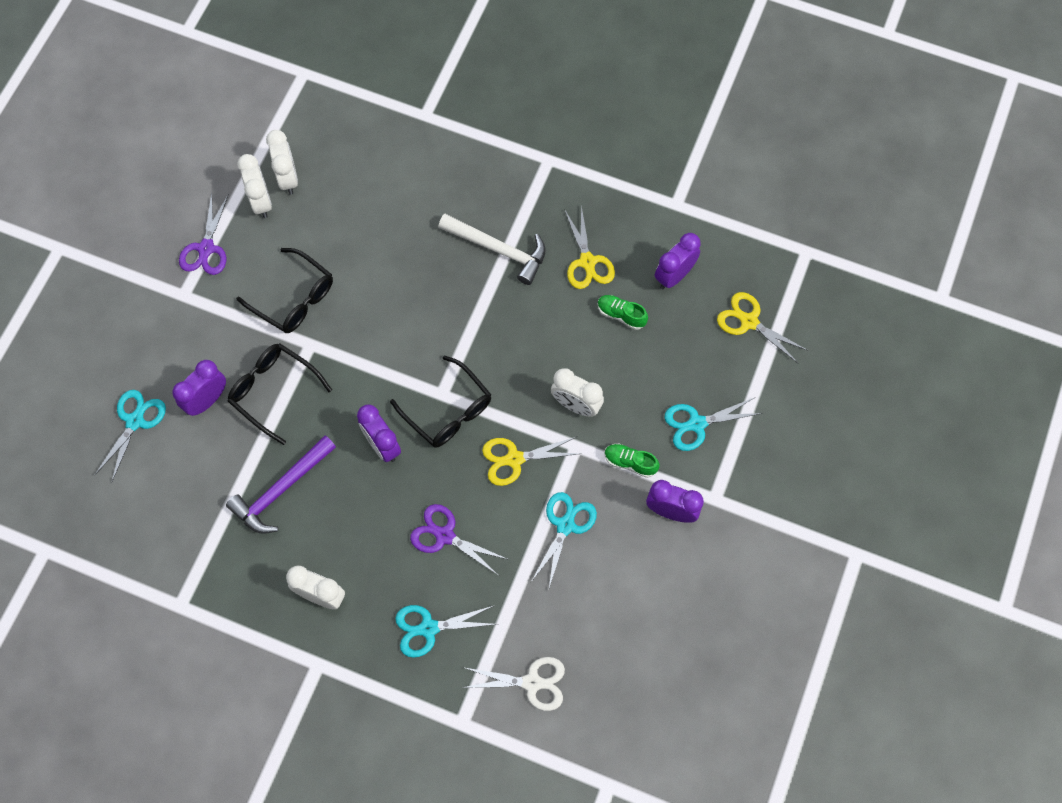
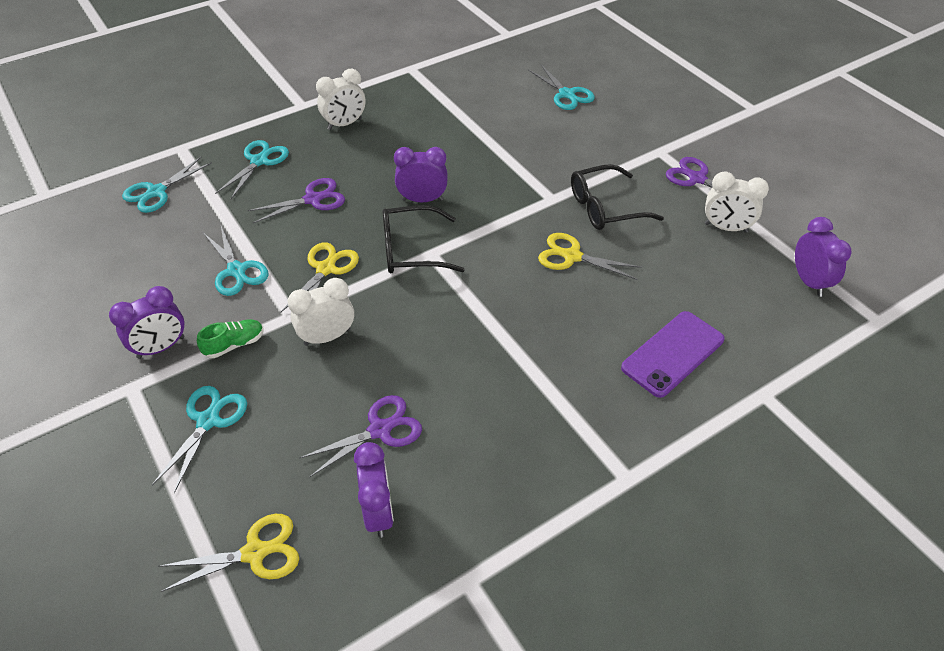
camera: 125 degrees right, 20 degrees down
purple clock [172,360,226,416] -> purple clock moved to [795,217,851,297]
purple hammer [226,435,336,534] -> none
black glasses [228,343,332,445] -> none
white clock [266,130,298,195] -> none
white hammer [438,214,546,285] -> none
white scissors [462,657,565,711] -> turquoise scissors [122,157,212,213]
yellow scissors [564,205,615,289] -> yellow scissors moved to [538,233,642,280]
green shoe [598,295,648,330] -> purple scissors [299,395,422,477]
none -> purple phone [621,311,725,398]

